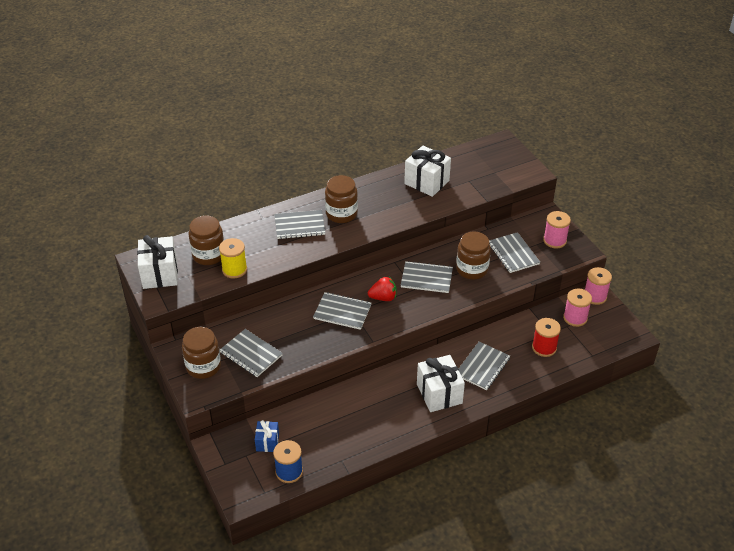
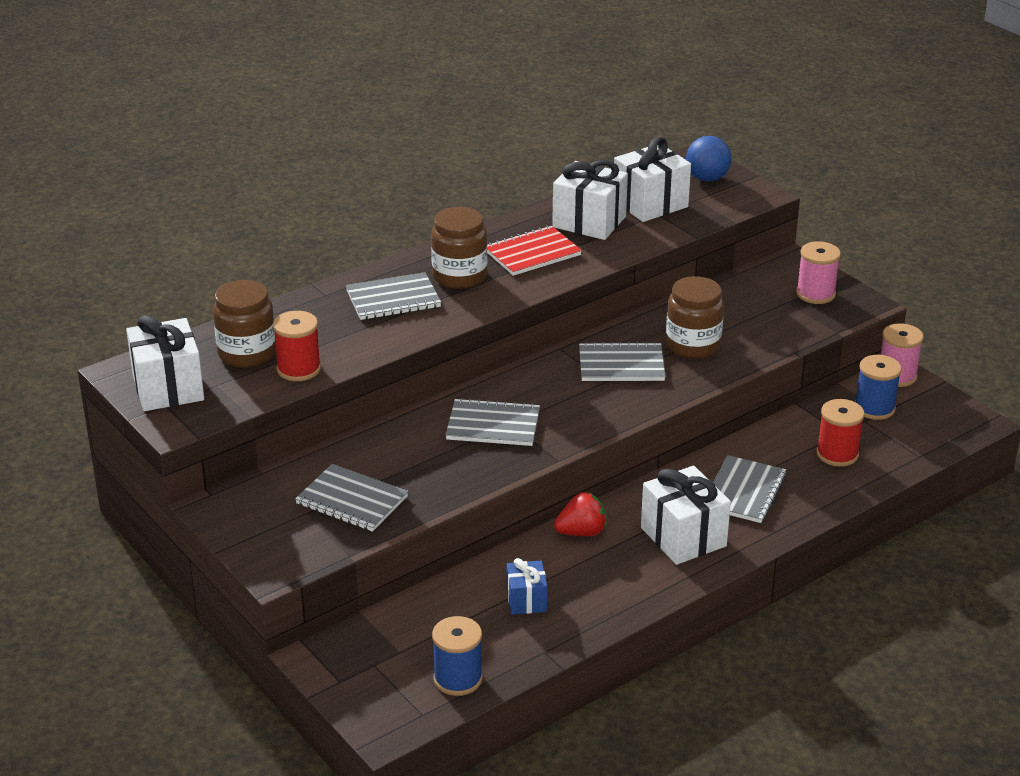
camera: 10 degrees left, 10 degrees down
brown jar [182,327,221,379] -> none
yellow spool [219,238,247,279] -> red spool [273,311,321,381]
blue gift [255,420,279,452] -> blue gift moved to [507,558,547,615]
red strawberry [368,277,397,301] -> red strawberry moved to [554,492,607,536]
grey notebook [489,232,540,273] -> none
pink spool [563,288,592,327] -> blue spool [855,355,902,420]
none -> red notebook [487,226,582,276]
none -> white gift [614,137,691,222]
none -> blue ball [686,136,732,182]

